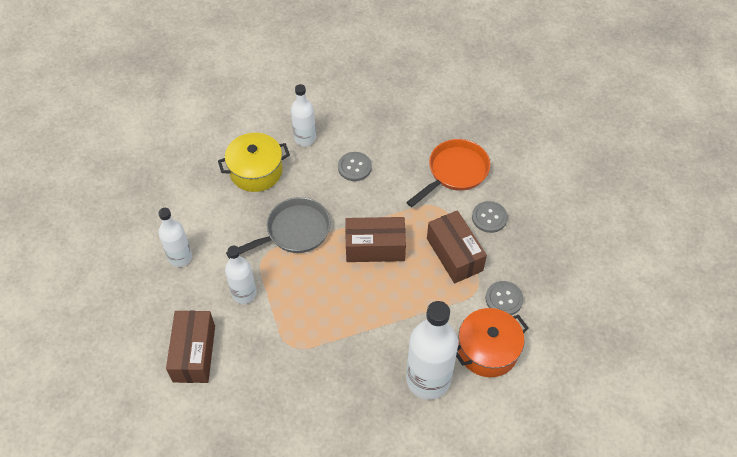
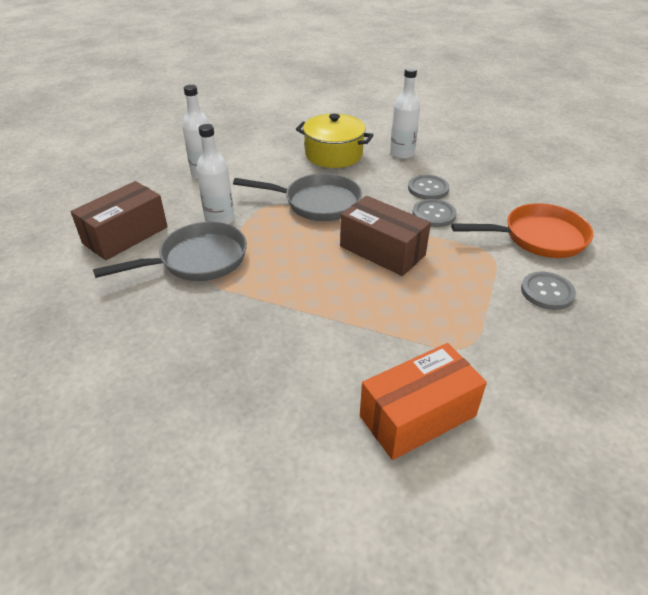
camera: 40 degrees right, 15 degrees down
white bottle [406,301,458,400] -> none
brown box [427,210,487,283] -> none
orange pot [456,308,528,377] -> orange box [360,343,487,460]
grey button [485,281,524,315] -> grey button moved to [412,199,457,227]
none -> grey pan [93,222,247,281]

